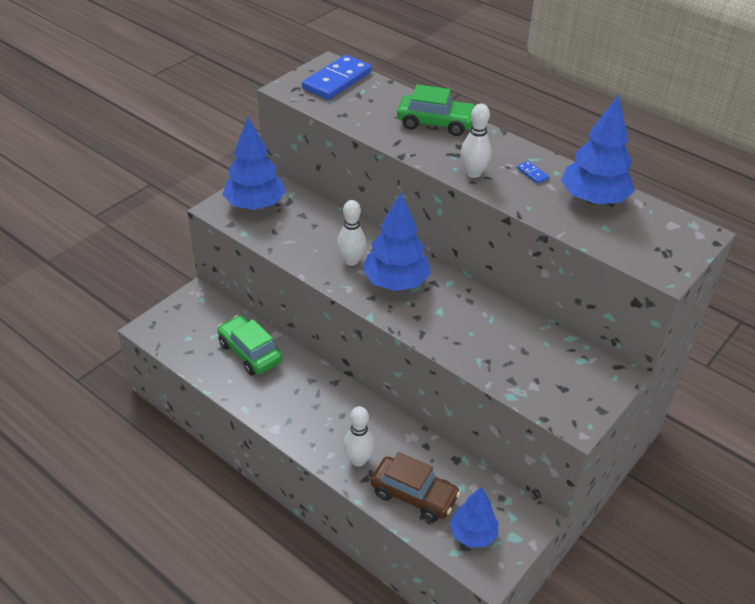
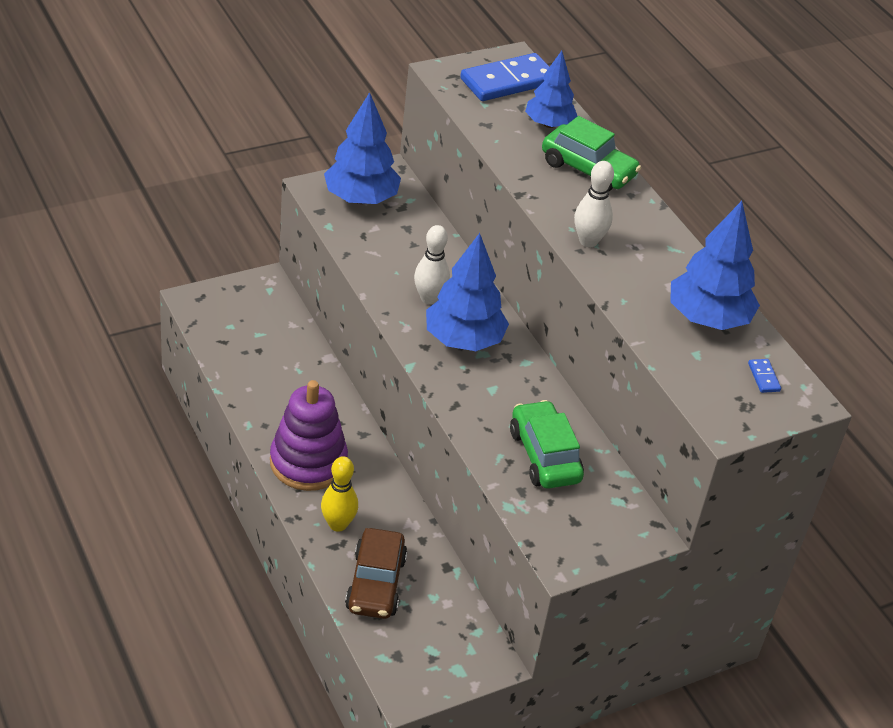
camera: 20 degrees right, 0 degrees up
green car [217,315,282,376] -> green car moved to [510,400,584,489]
white bowling pin [343,406,374,466] -> yellow bowling pin [321,456,358,532]
brown car [371,452,461,522] -> brown car turned 45 degrees clockwise [345,528,407,619]
blue tree [449,487,499,548] -> blue tree moved to [525,51,577,128]
blue domino [517,161,549,184] -> blue domino moved to [748,359,781,393]
none -> purple stacking toy [270,380,348,491]

